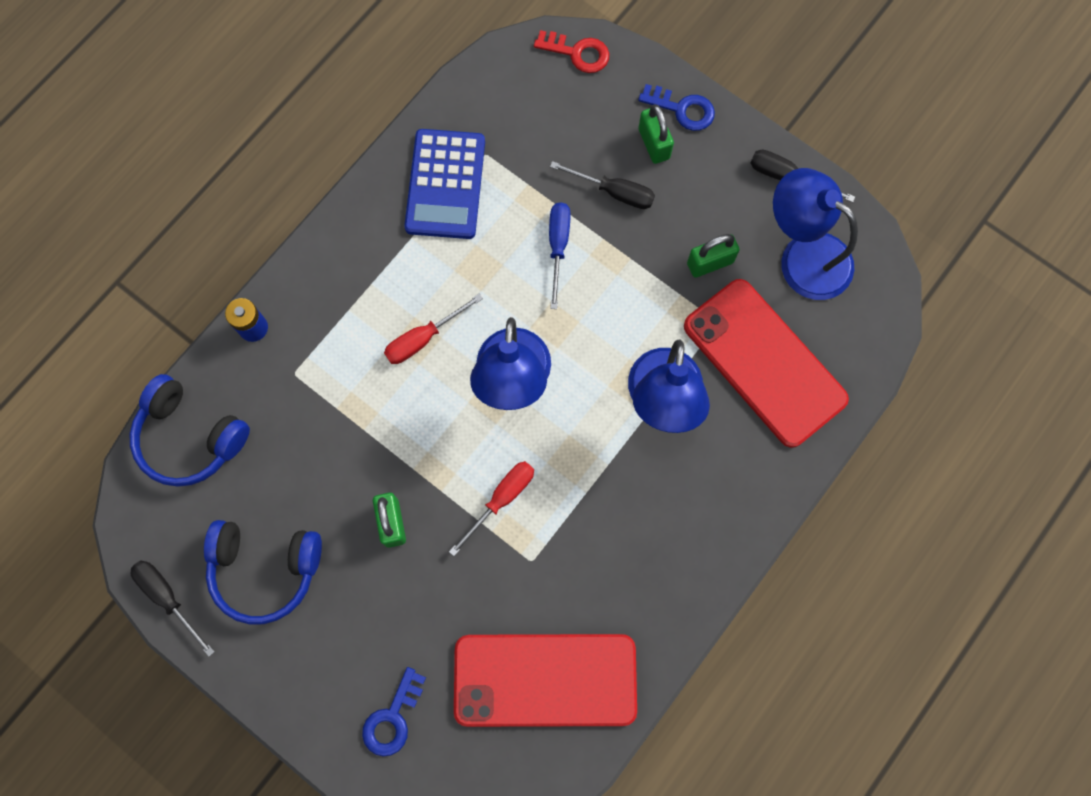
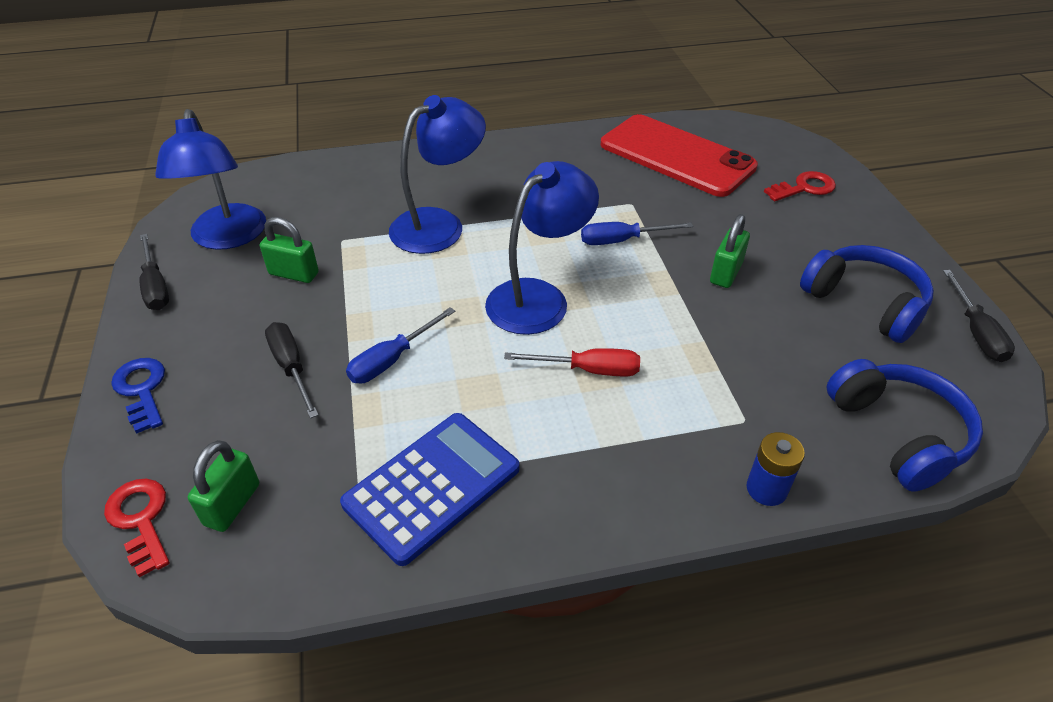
camera: 140 degrees left, 30 degrees down
blue key [362,667,426,757] -> red key [764,171,836,201]
red screwdriver [449,461,534,556] -> blue screwdriver [581,222,693,245]
green padlock [638,104,674,164] -> green padlock moved to [188,440,259,532]
red phone [684,279,849,448] -> none

